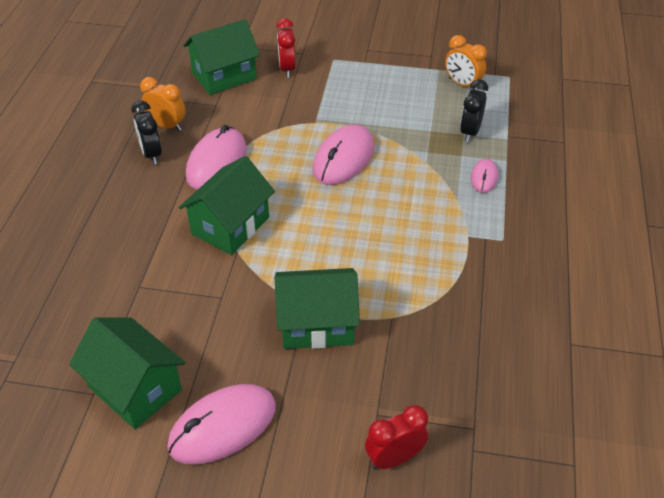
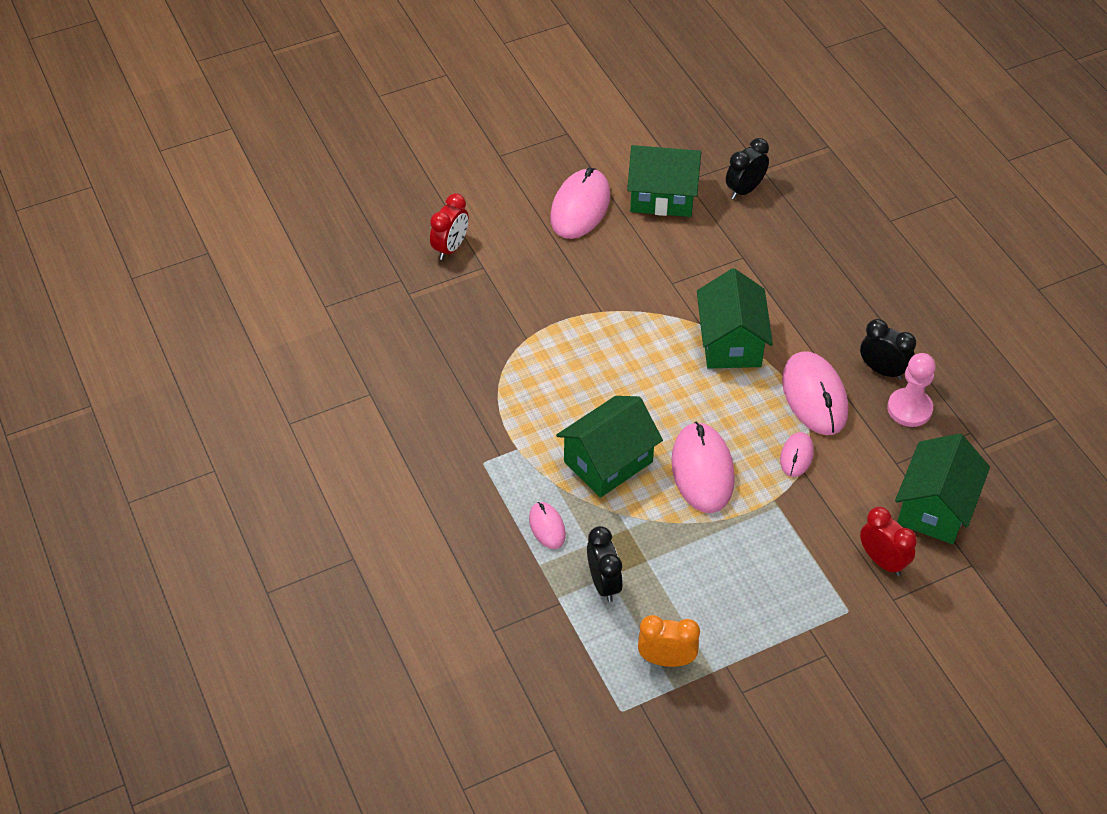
camera: 145 degrees right, 5 degrees up
orange clock [140,77,186,131] -> pink pawn [887,353,936,427]
green house [275,268,360,349] -> green house moved to [556,396,663,498]
none -> black clock [726,138,769,199]
none -> pink mouse [780,432,814,477]

